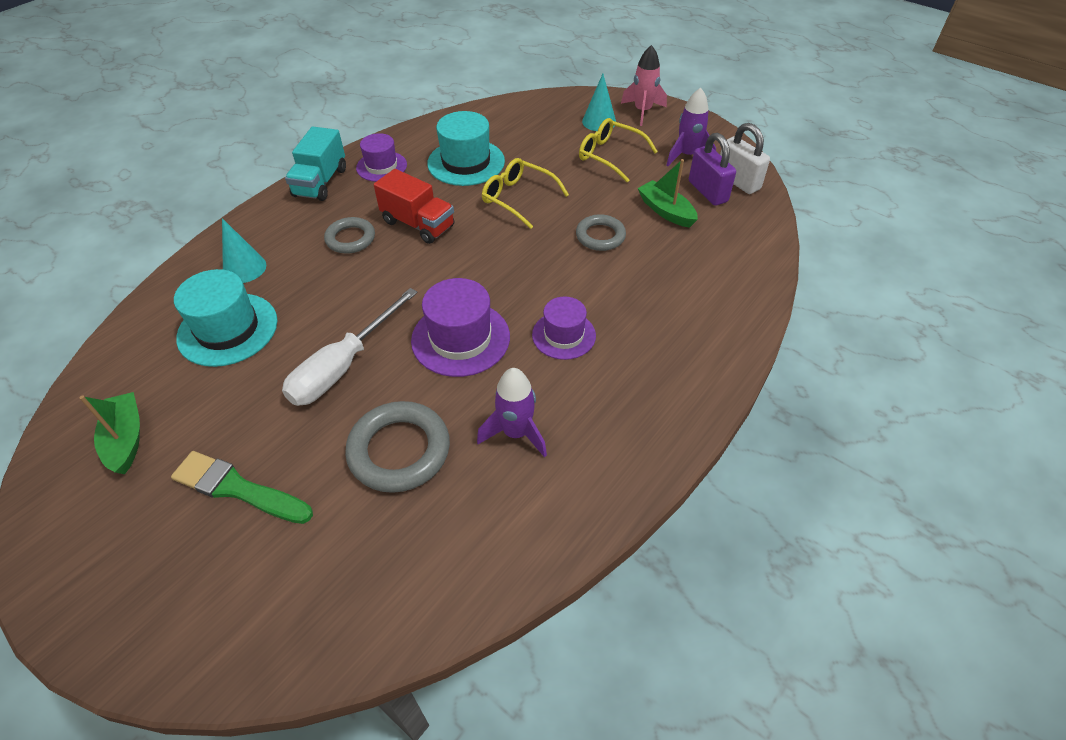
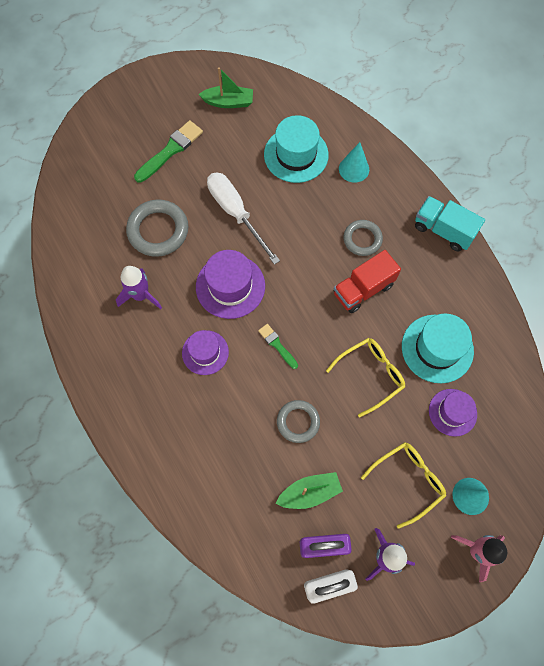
camera: 110 degrees right, 20 degrees up
purple hat [356,133,407,182] -> purple hat moved to [429,389,477,437]
none -> green brush [258,324,298,369]

